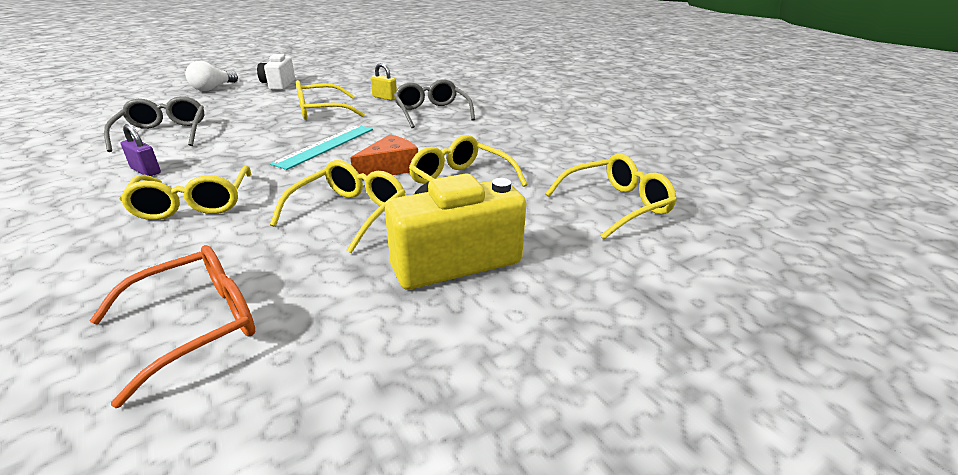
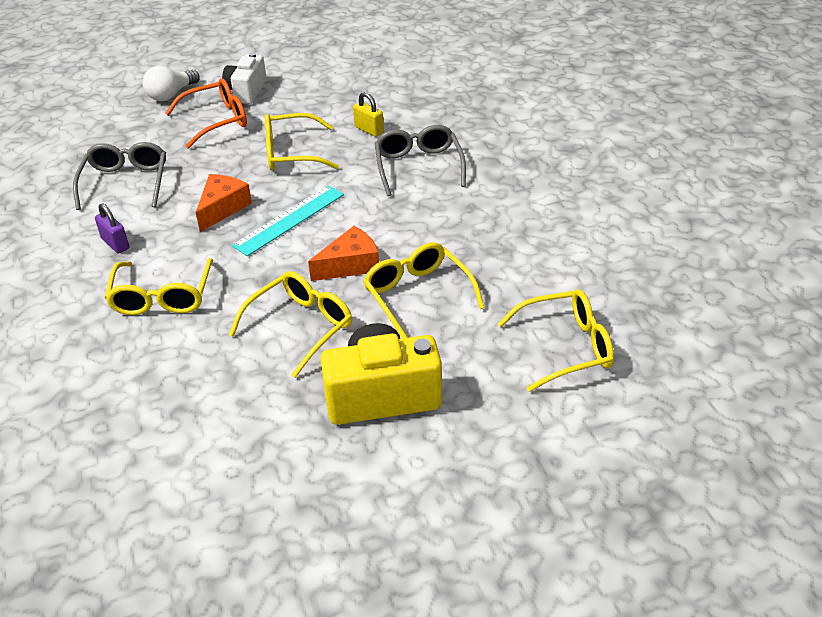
camera: 15 degrees right, 10 degrees up
orange glasses [90,245,255,408] -> orange glasses moved to [165,78,247,149]
none -> orange cheese [196,174,252,232]

